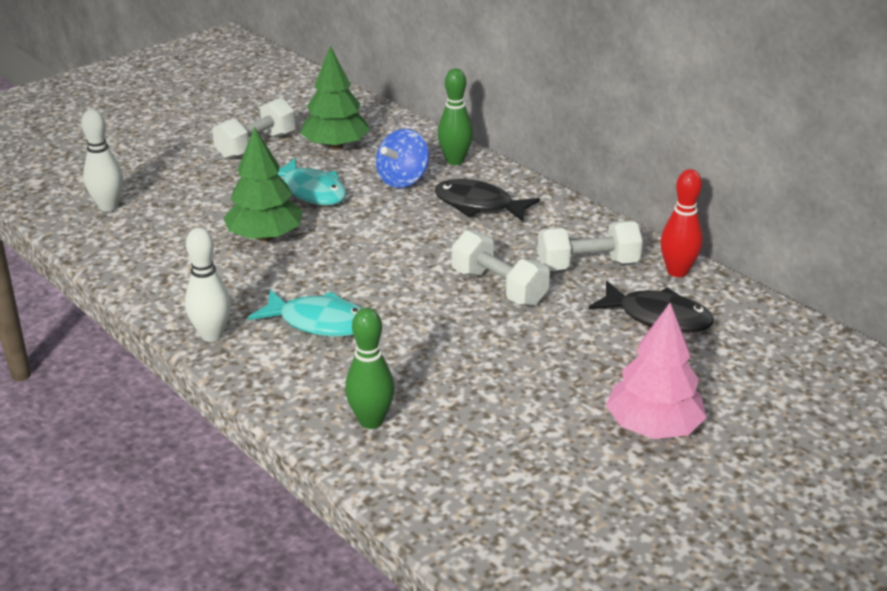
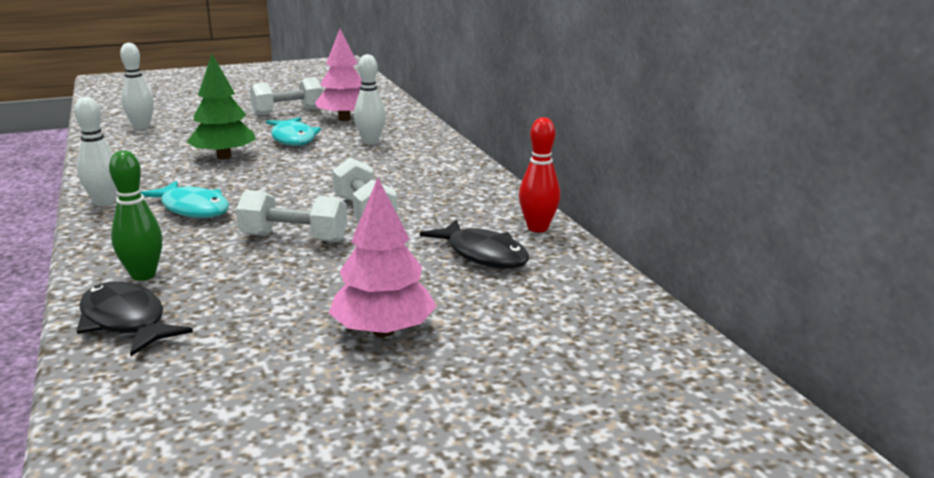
camera: 20 degrees right, 10 degrees down
green tree [300,45,370,150] -> pink tree [315,29,362,121]
blue spinning top [376,129,429,188] -> white bowling pin [354,54,386,145]
black fish [434,179,540,222] -> black fish moved to [77,282,193,356]
green bowling pin [437,68,473,165] -> none
white dumbbell [537,221,643,271] -> white dumbbell moved to [236,190,347,242]

